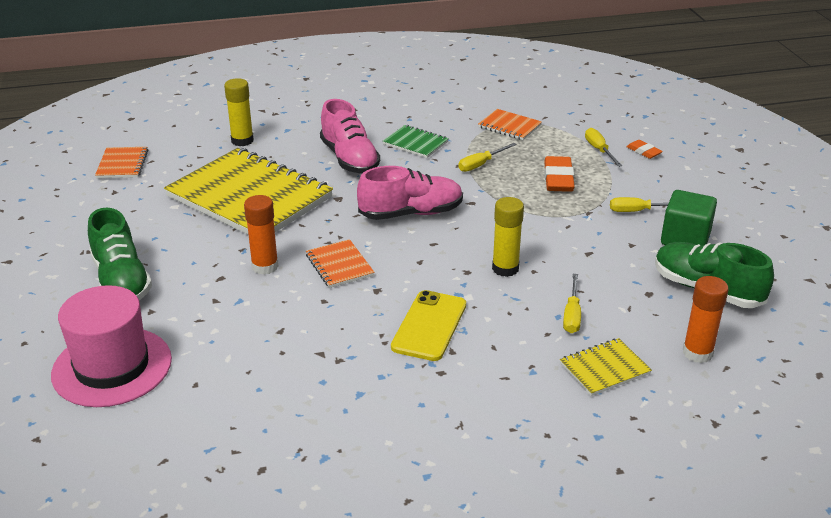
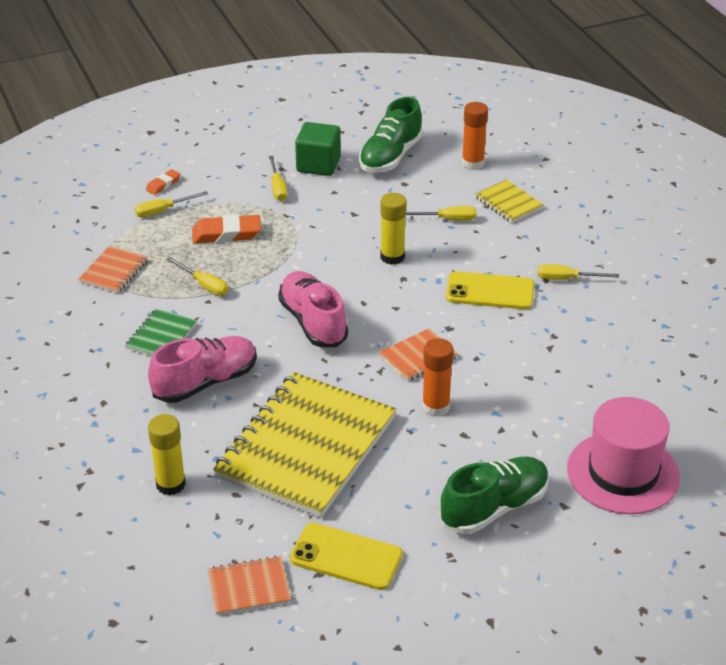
camera: 100 degrees left, 5 degrees up
none -> yellow phone [290,523,403,590]
none -> yellow screwdriver [538,264,619,280]

